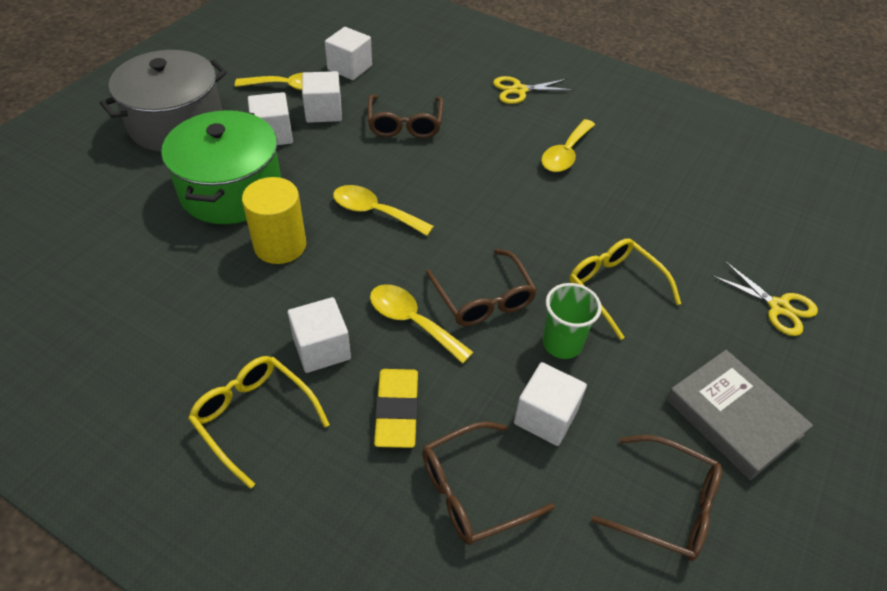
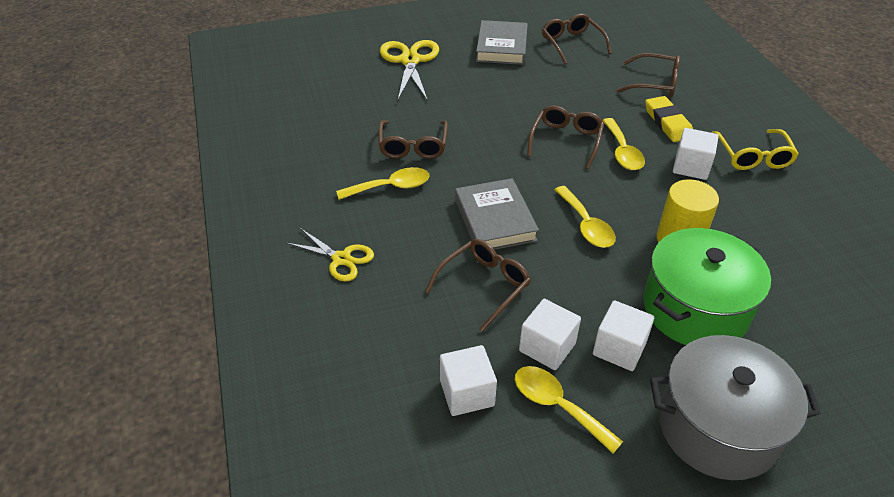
camera: 135 degrees left, 5 degrees down
yellow eraser [374,369,418,448] -> yellow eraser turned 60 degrees counterclockwise [645,96,693,142]
white cube [514,362,587,446] -> none
green cup [543,283,602,359] -> none
yellow glasses [569,238,681,340] -> none
yellow scissors [712,261,818,336] -> yellow scissors [380,40,439,101], size x1.61
none -> brown glasses [378,120,448,159]
none -> grey book [455,178,539,250]

